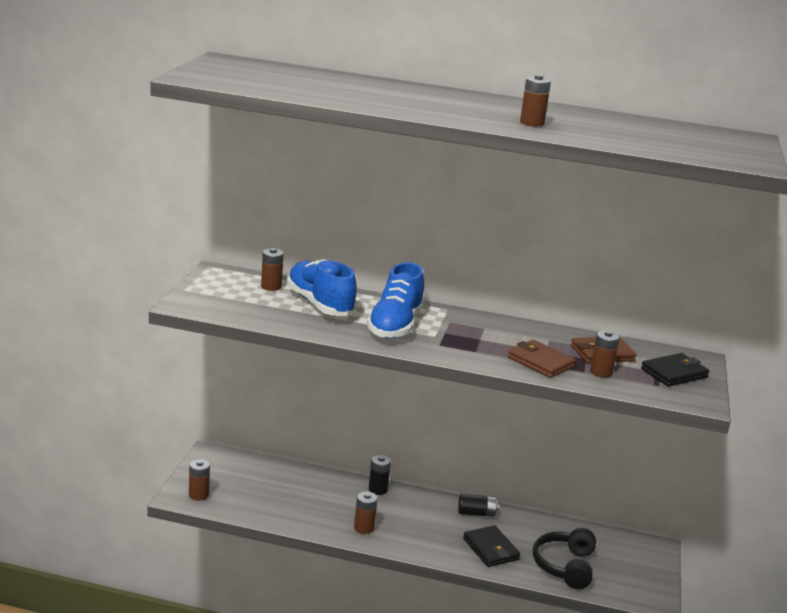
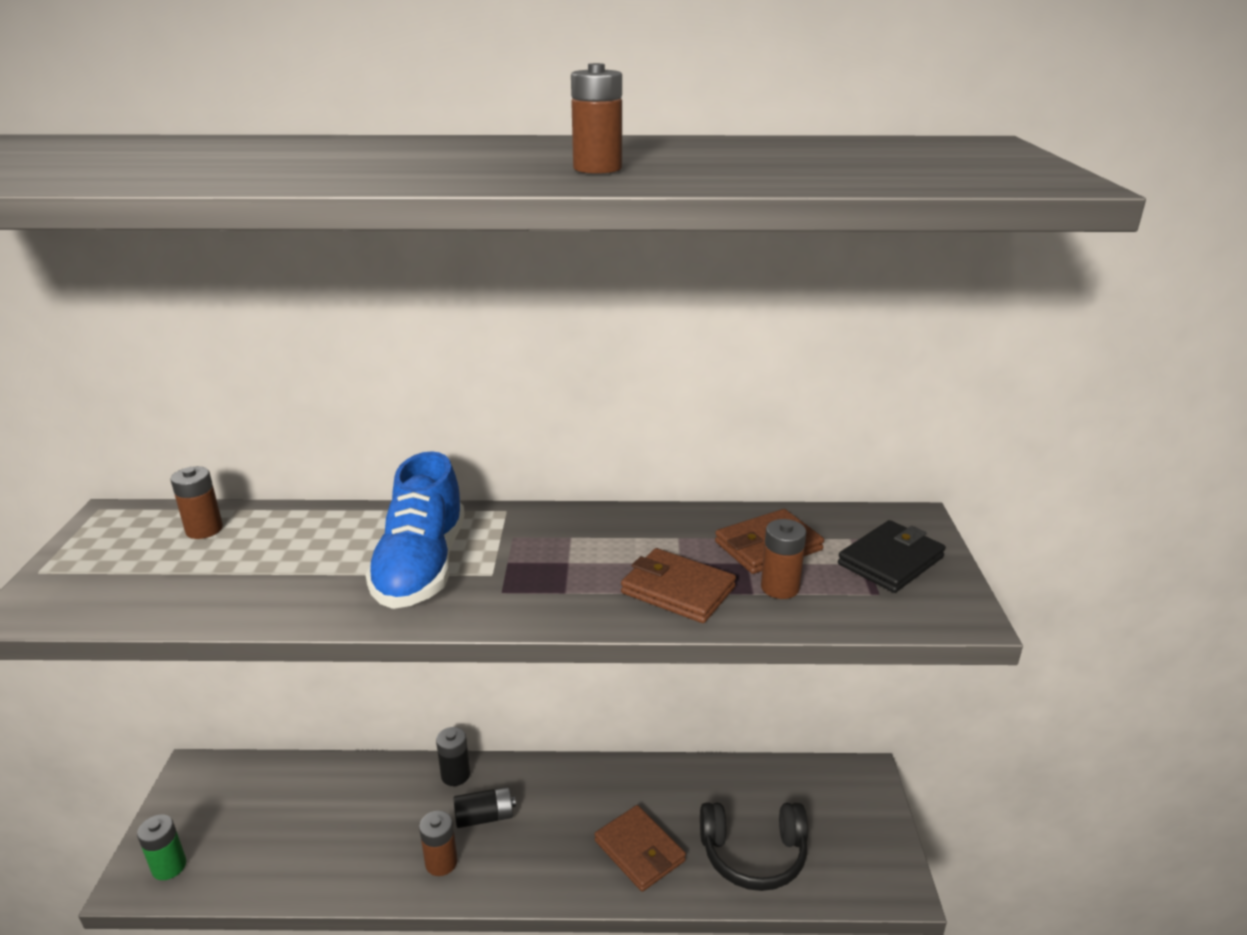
camera: 10 degrees left, 5 degrees up
brown battery [189,459,210,501] -> green battery [137,815,186,880]
blue shoe [287,259,357,316] -> none
black battery [458,494,499,517] -> black battery moved to [454,786,516,828]
black wallet [463,525,521,567] -> brown wallet [594,805,686,892]
black headphones [533,528,596,589] -> black headphones turned 90 degrees counterclockwise [700,803,808,891]

